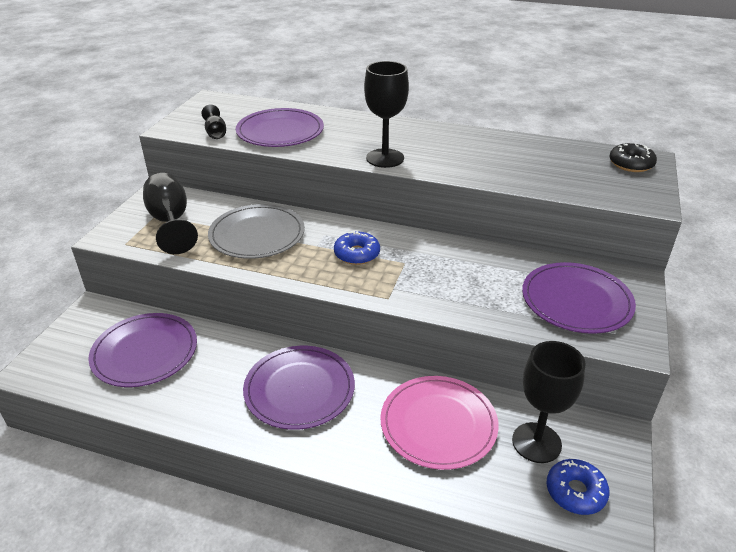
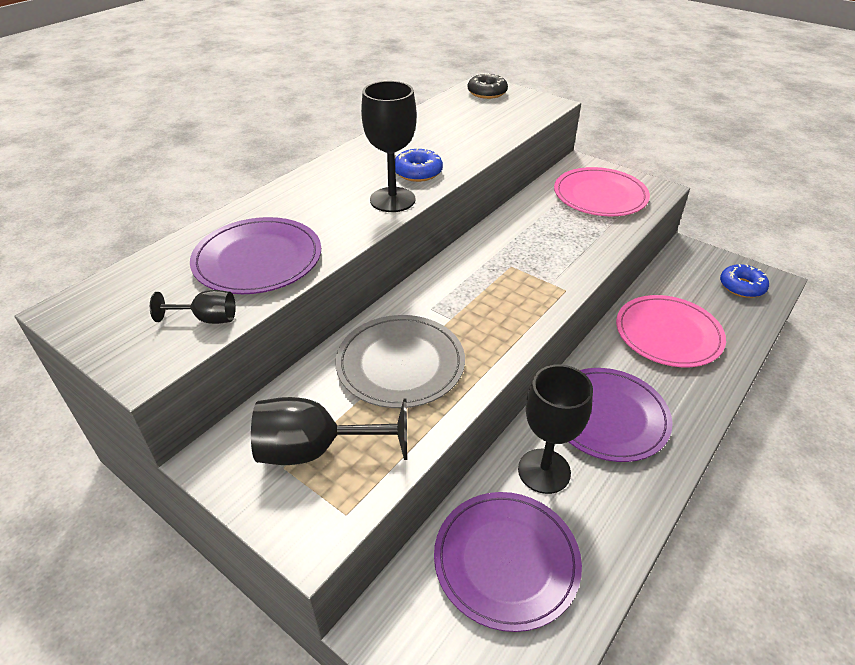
camera: 70 degrees left, 5 degrees up
blue donut [334,231,380,265] -> blue donut moved to [395,148,443,182]
black goblet [512,341,586,463] -> black goblet moved to [518,364,593,494]
purple plate [522,262,636,334] -> pink plate [554,167,650,216]

